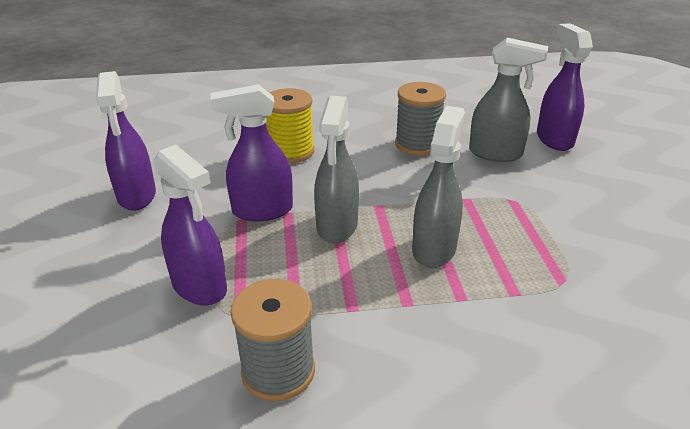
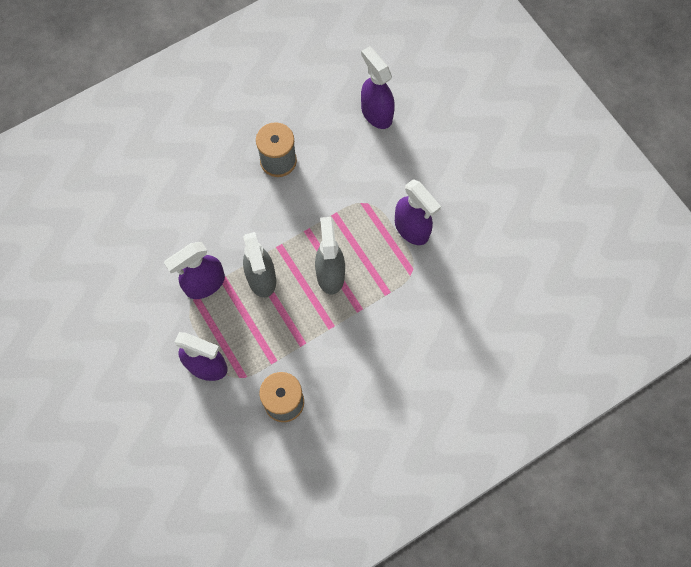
camera: 25 degrees left, 35 degrees up
purple spray bottle [96,71,156,211] -> purple spray bottle moved to [395,179,441,245]
yellow spool [266,88,314,163] -> none
grey spray bottle [469,38,548,162] -> none

